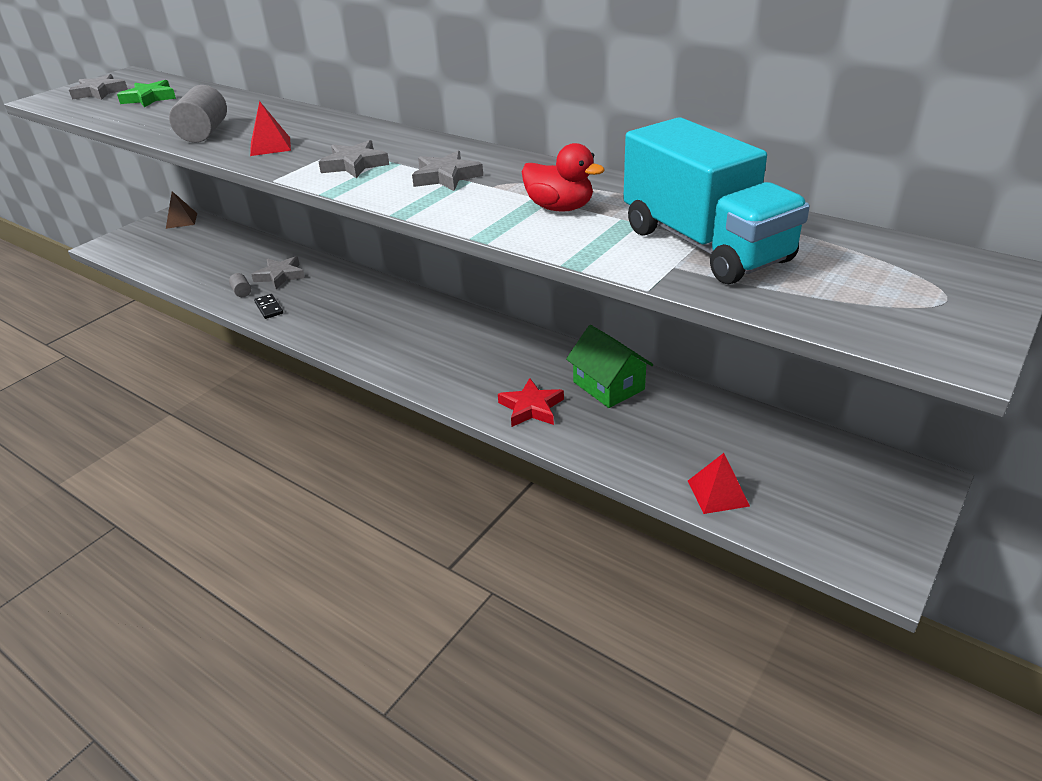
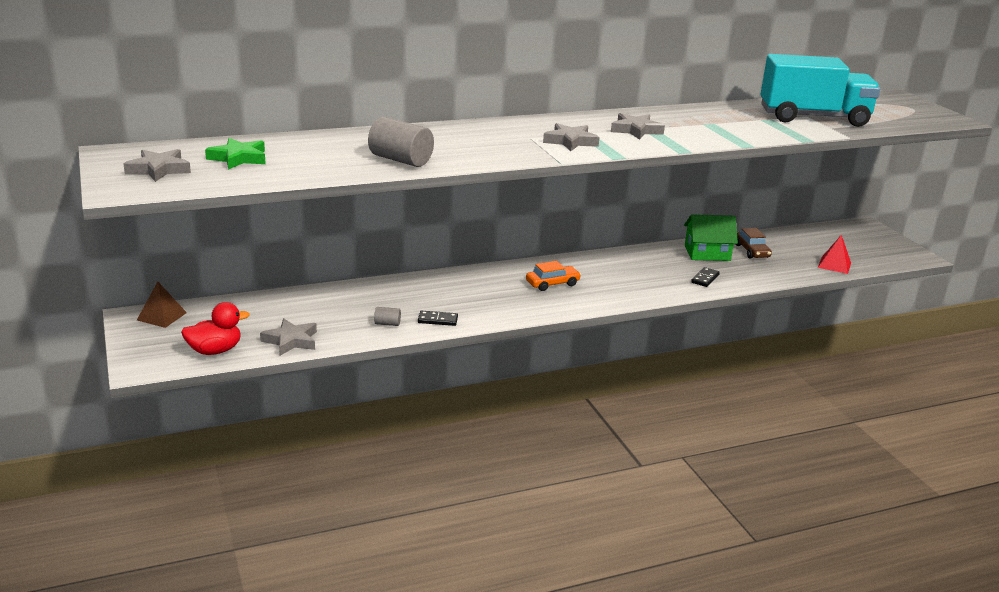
camera: 60 degrees left, 10 degrees down
red pyramid [250,101,291,156] -> none
grey star [251,256,305,289] -> grey star moved to [260,319,317,356]
red star [498,378,564,427] -> black domino [691,267,720,287]
red duck [522,143,605,212] -> red duck moved to [181,302,250,355]
none -> orange car [526,261,581,291]
none -> brown car [736,228,772,258]

